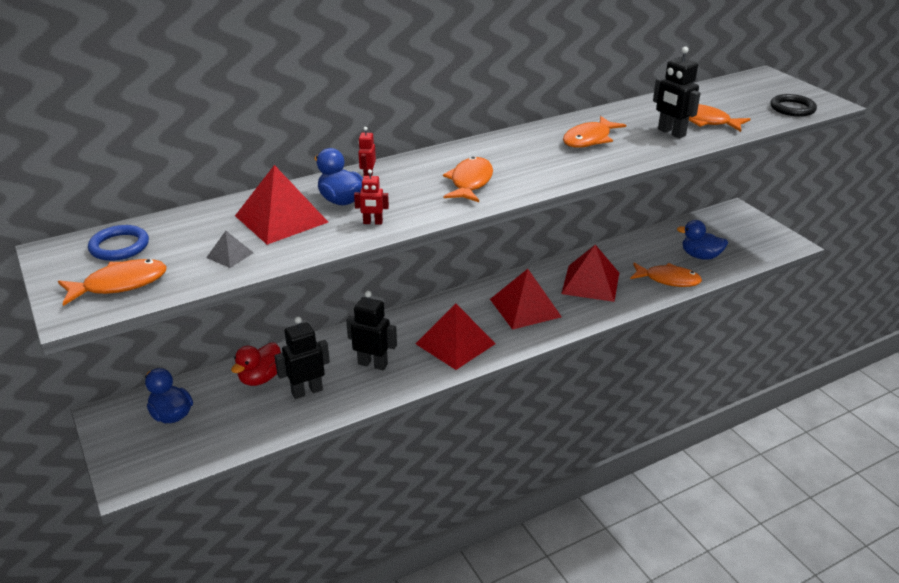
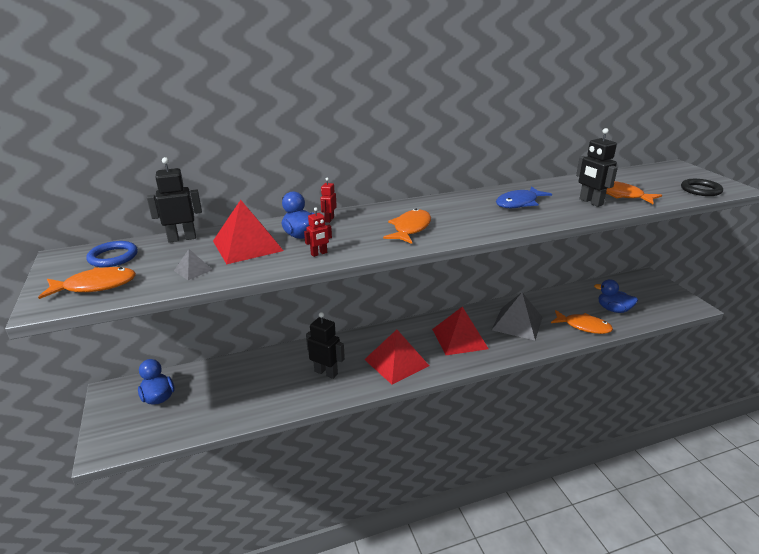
camera: 10 degrees right, 5 degrees down
red duck [231,342,281,386] -> none
black robot [274,317,330,399] -> black robot moved to [147,157,202,243]
red robot [354,169,389,225] -> red robot turned 45 degrees counterclockwise [304,207,332,257]
red pyramid [561,245,619,302] -> grey pyramid [492,292,543,340]
orange fish [563,116,626,148] -> blue fish [496,186,552,208]

